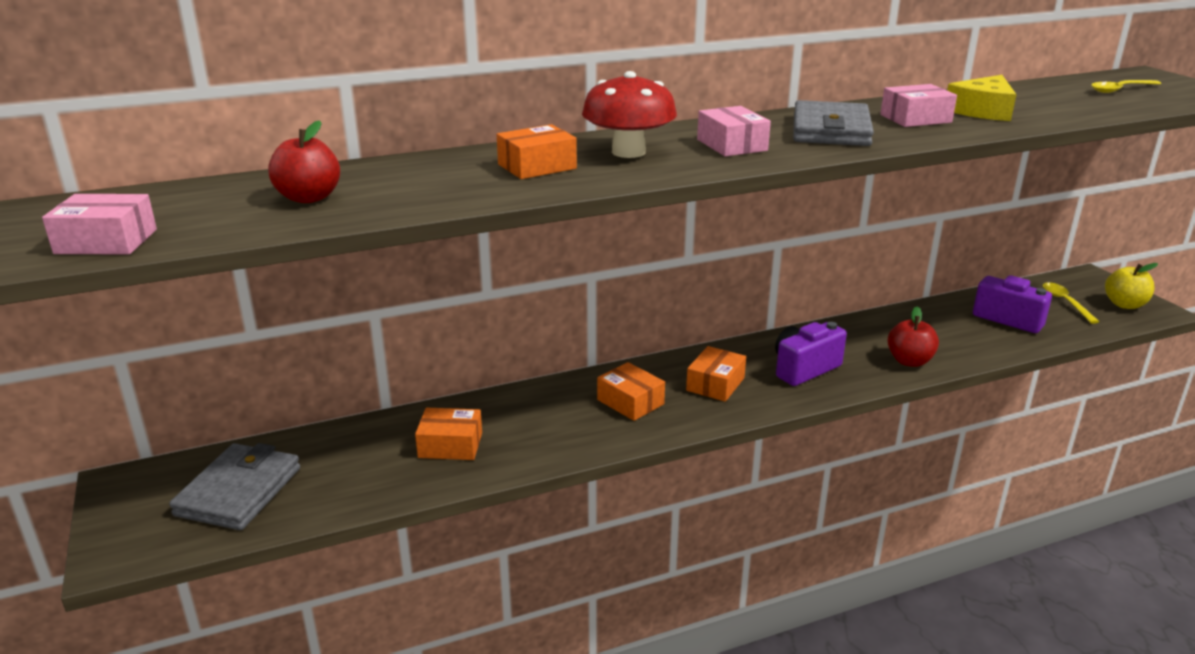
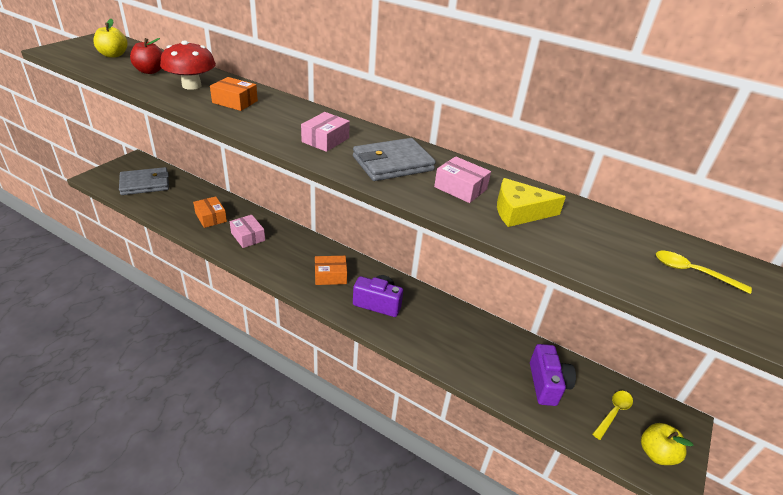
camera: 50 degrees right, 10 degrees up
pink box [42,194,157,254] -> pink box moved to [230,215,265,248]
red mushroom [582,71,677,158] -> red mushroom moved to [160,40,216,90]
orange box [597,362,665,421] -> none
red apple [887,307,939,367] -> none
none -> yellow apple [93,19,128,58]

